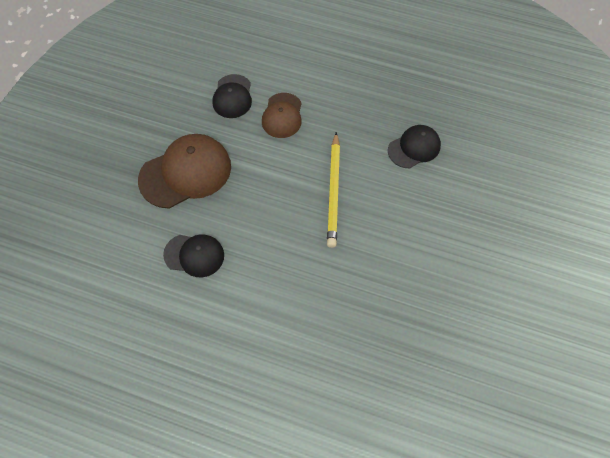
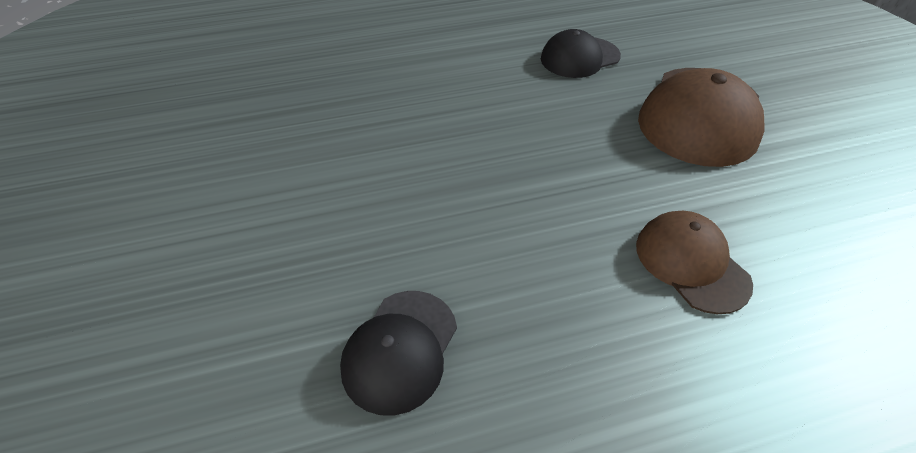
camera: 145 degrees right, 15 degrees down
black cap [213,74,252,118] -> none
yellow pencil [327,132,340,248] -> none

